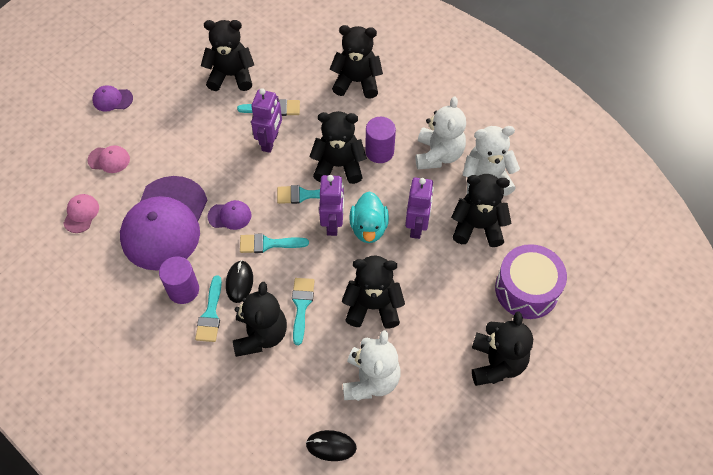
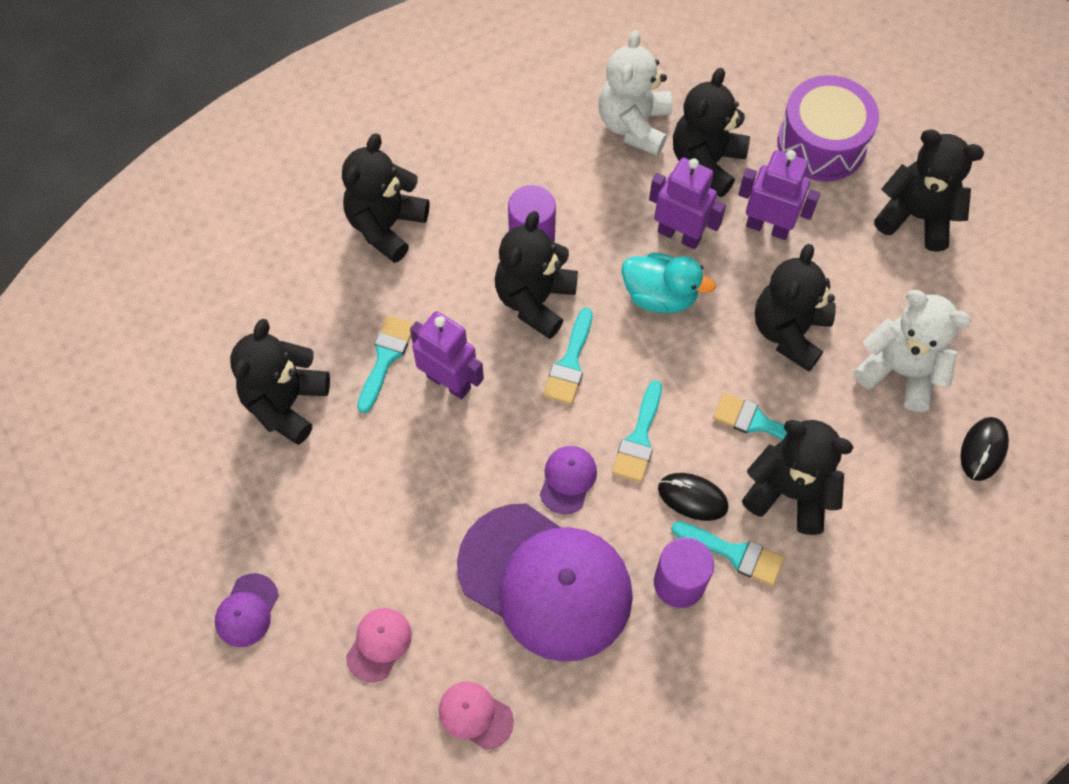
camera: 70 degrees left, 5 degrees up
purple robot [319,175,344,236] -> purple robot moved to [738,150,820,240]
white teddy bear [416,96,466,170] -> none

